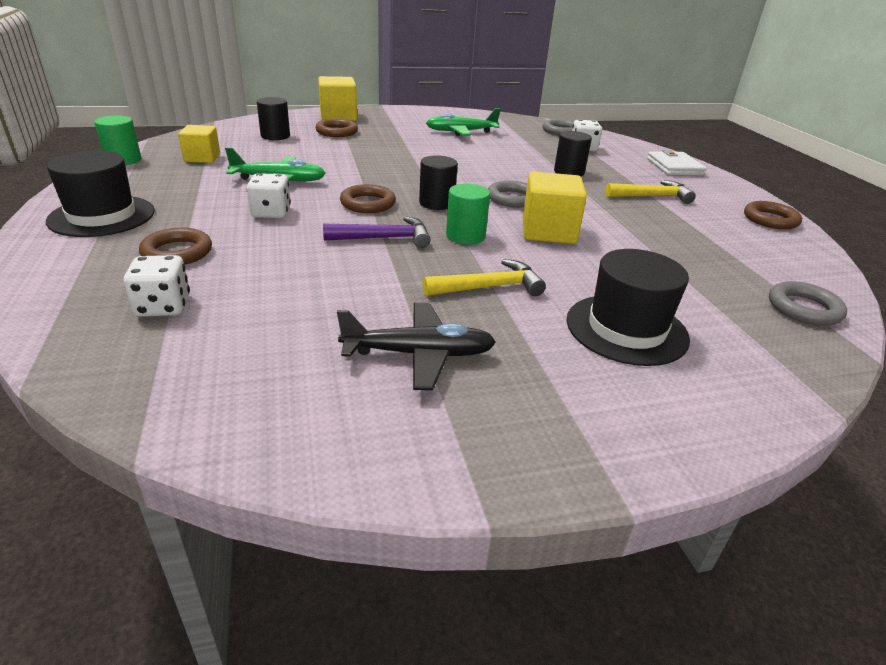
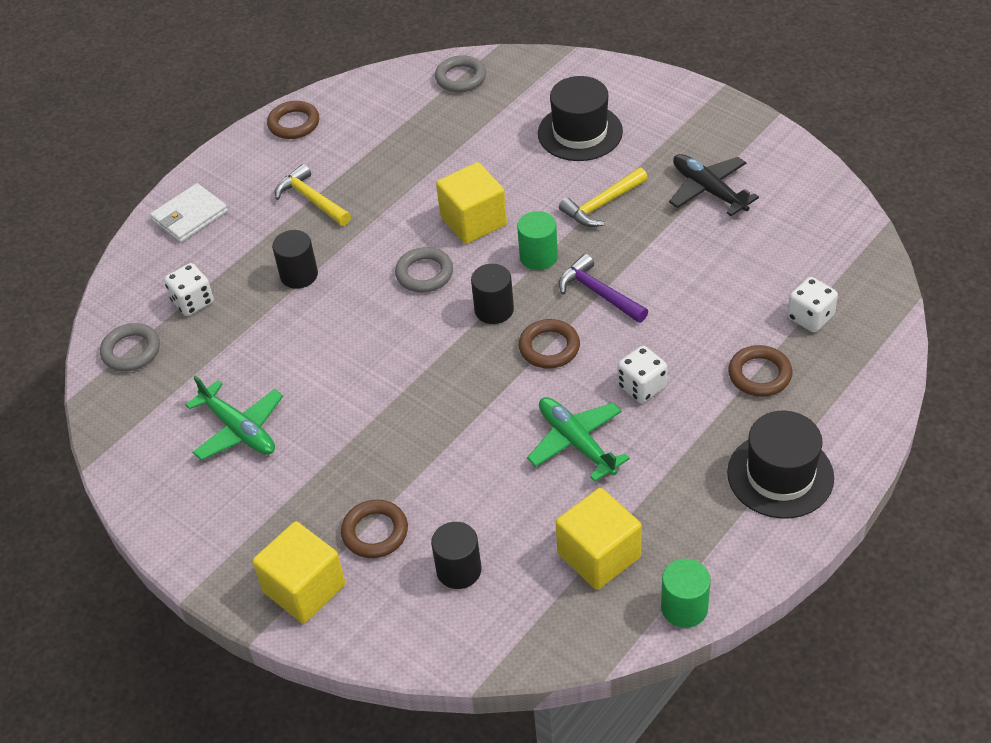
camera: 120 degrees left, 15 degrees up
yellow cube [178,125,220,163] -> yellow cube [556,488,642,590], size x1.50
yellow hammer [423,259,546,296] -> yellow hammer turned 75 degrees counterclockwise [559,168,648,227]

